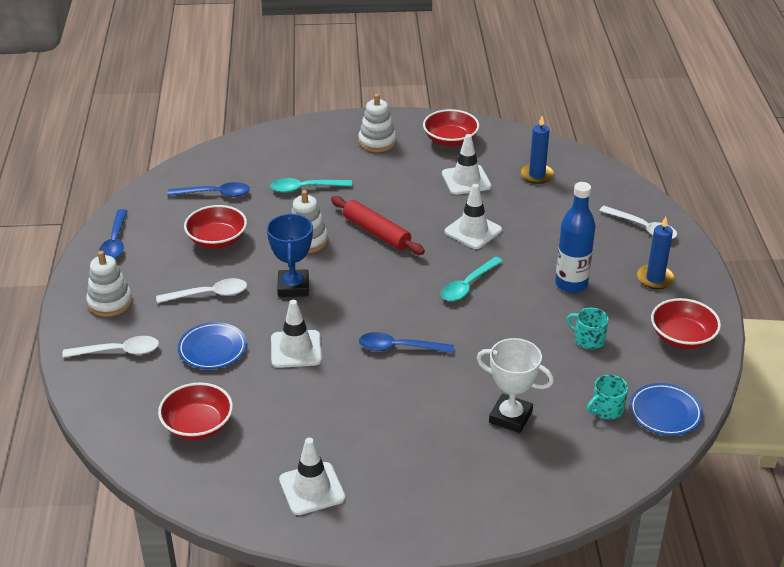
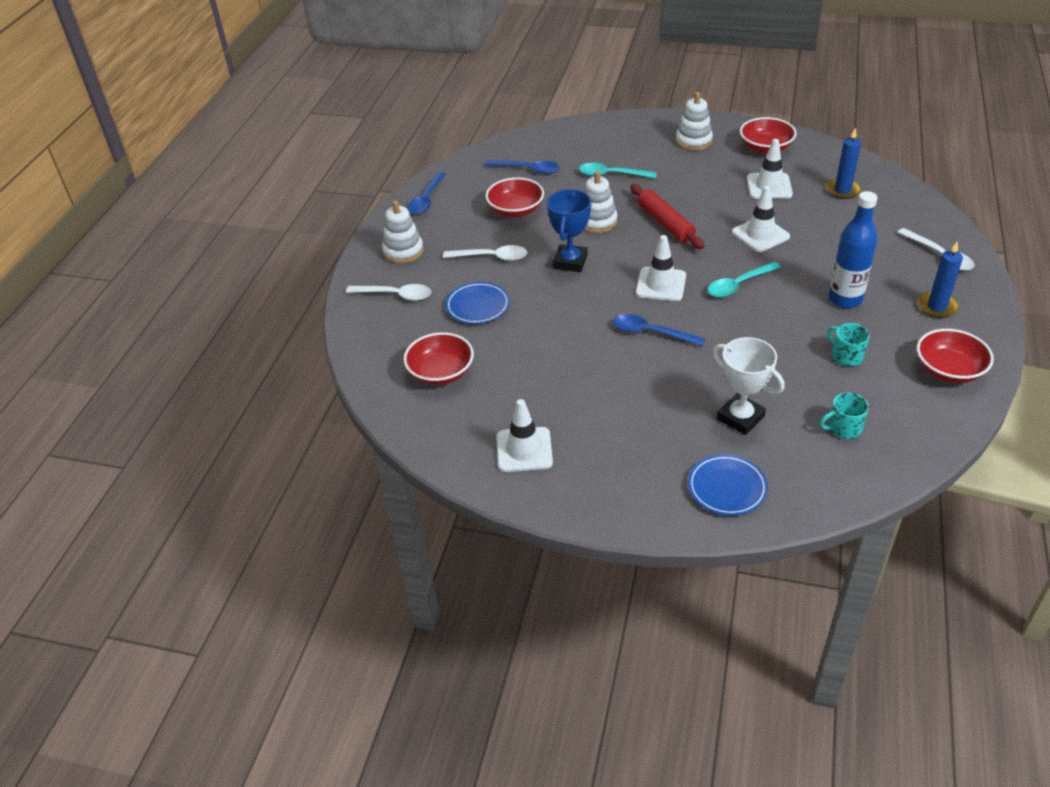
camera: 20 degrees right, 5 degrees up
white traffic cone [271,300,322,368] -> white traffic cone moved to [636,235,686,301]
blue plate [629,383,703,436] -> blue plate moved to [688,454,768,516]

